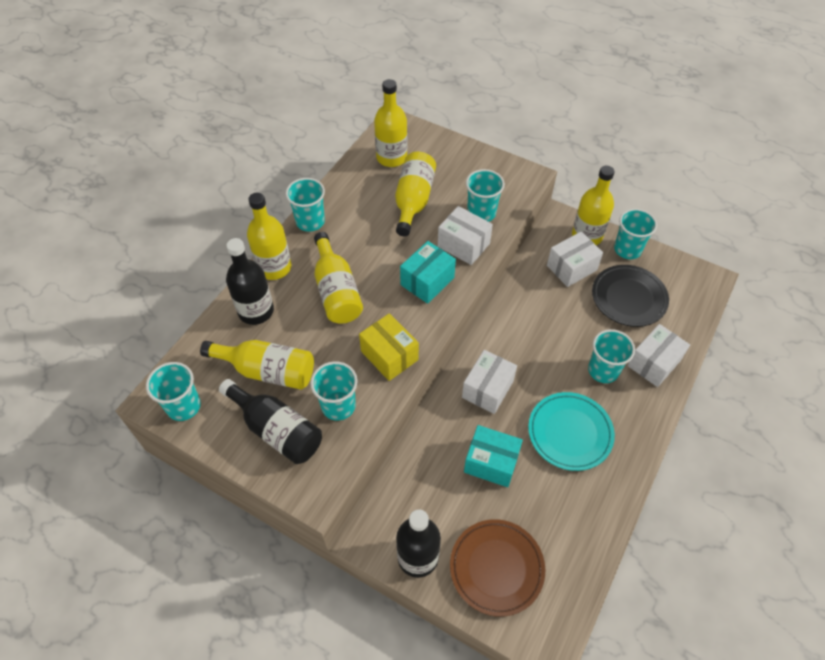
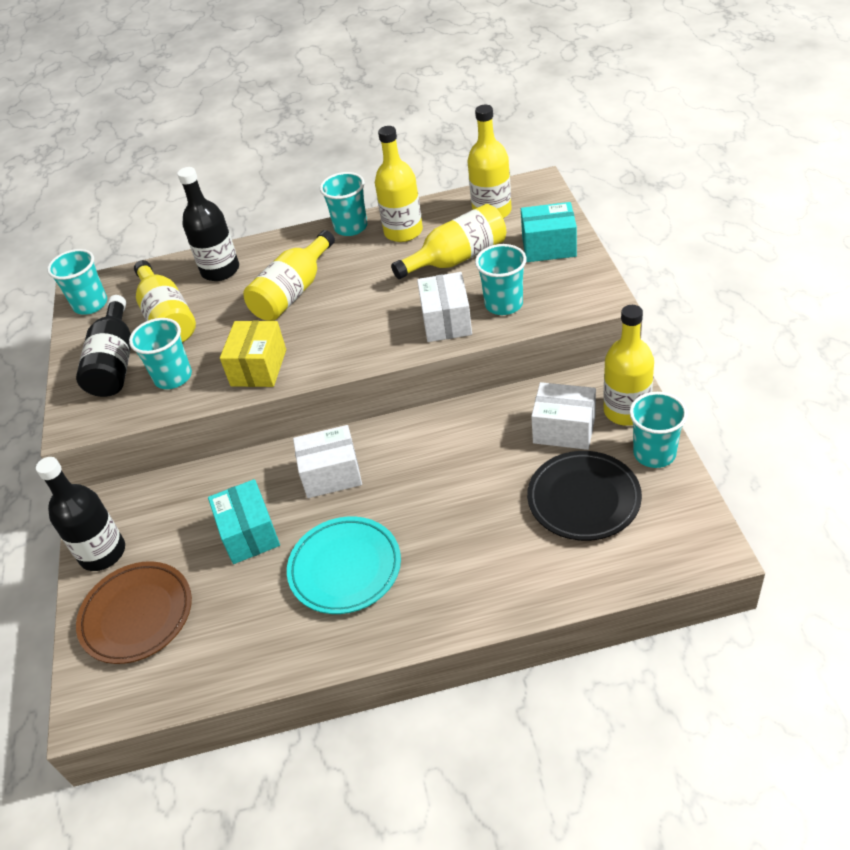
camera: 55 degrees right, 10 degrees down
yellow bottle [247,192,291,280] -> yellow bottle moved to [375,126,423,242]
turquoise box [400,241,456,304] -> turquoise box moved to [521,202,577,262]
turquoise cup [588,329,635,383] -> none
white box [628,324,690,387] -> none

